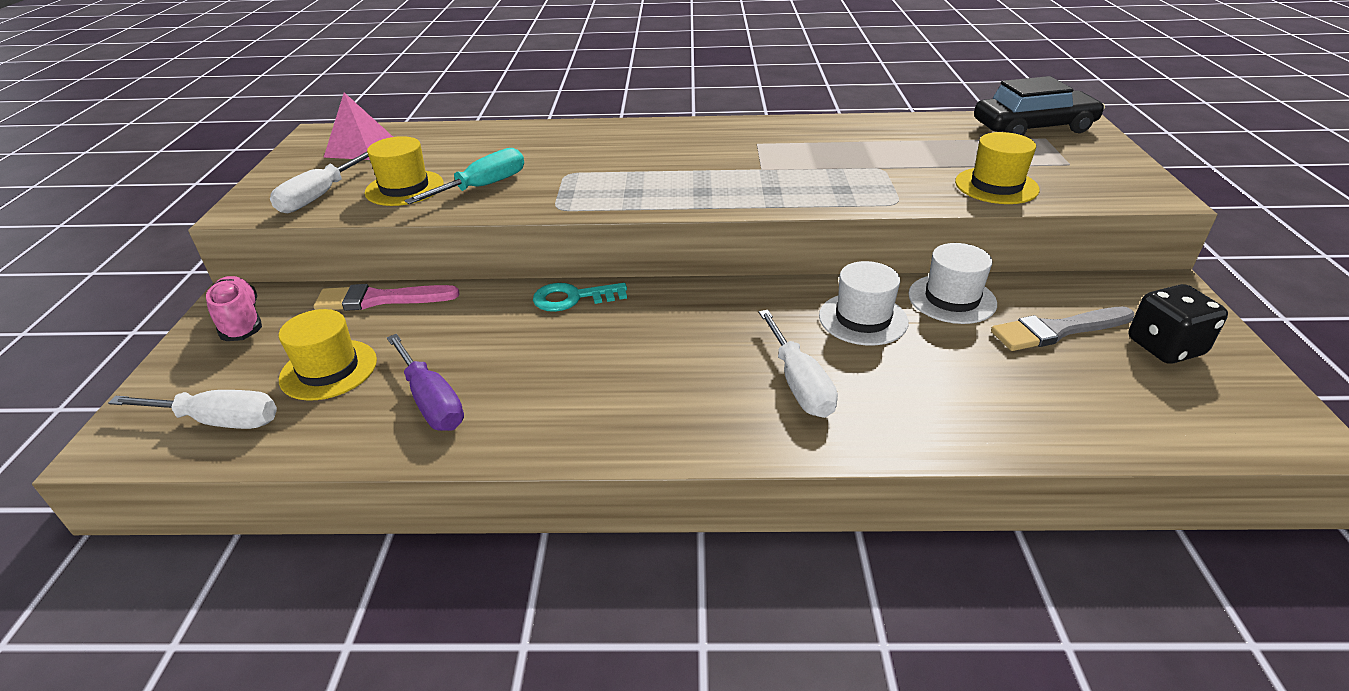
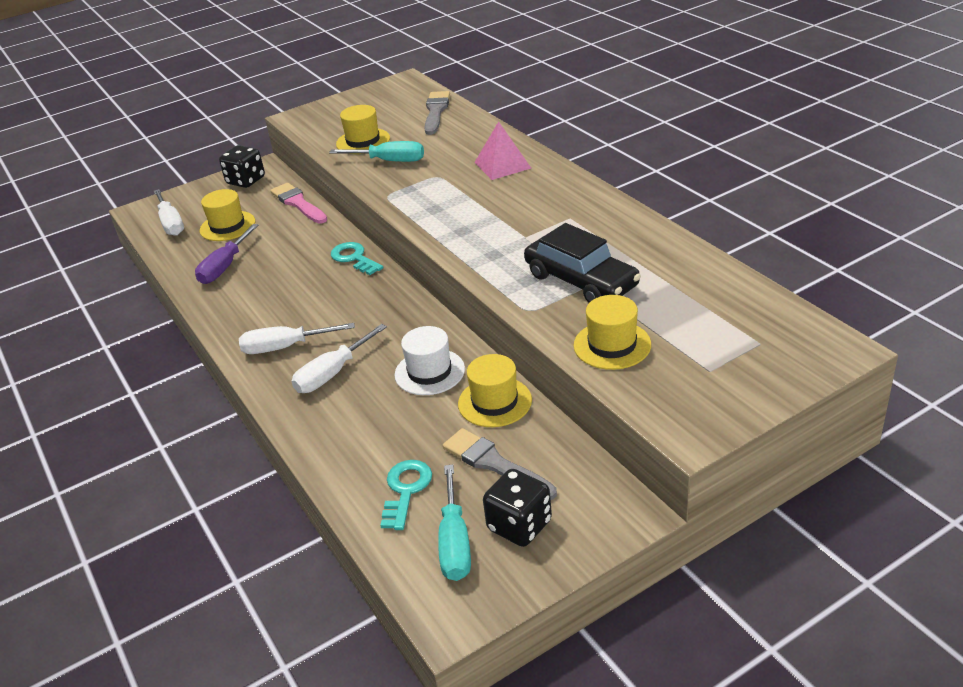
camera: 60 degrees right, 0 degrees up
pink shoe [206,276,262,341] -> black dice [219,145,265,188]
white screwdriver [270,152,369,213] -> white screwdriver moved to [239,323,355,354]
pink pyramid [323,93,393,160] -> pink pyramid moved to [474,122,531,180]
white hat [908,243,997,324] -> yellow hat [458,354,532,427]
black car [974,76,1105,135] -> black car moved to [524,223,641,303]
none -> turquoise key [380,460,432,530]
none -> grey brush [424,91,450,135]
none -> turquoise screwdriver [438,465,471,581]

